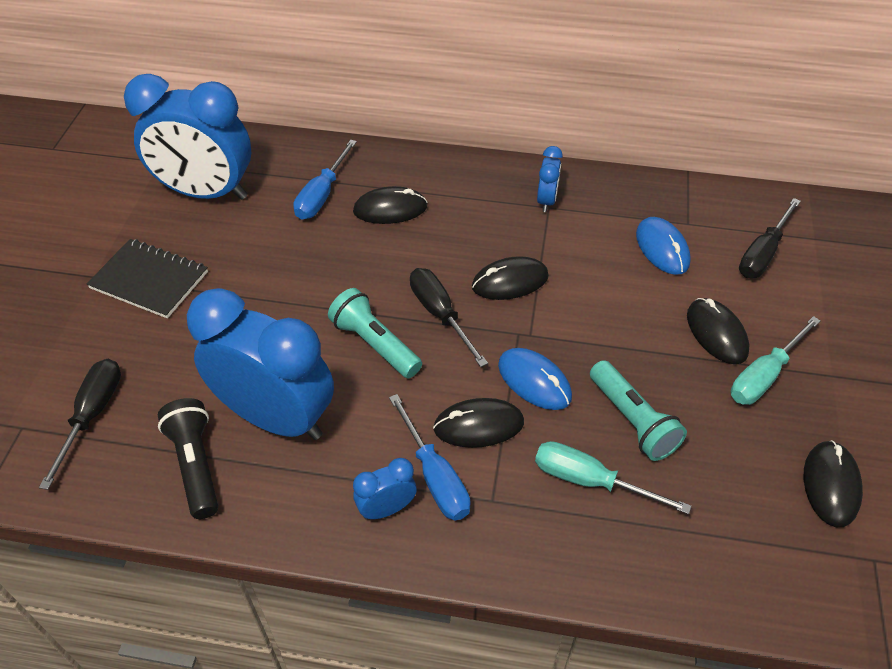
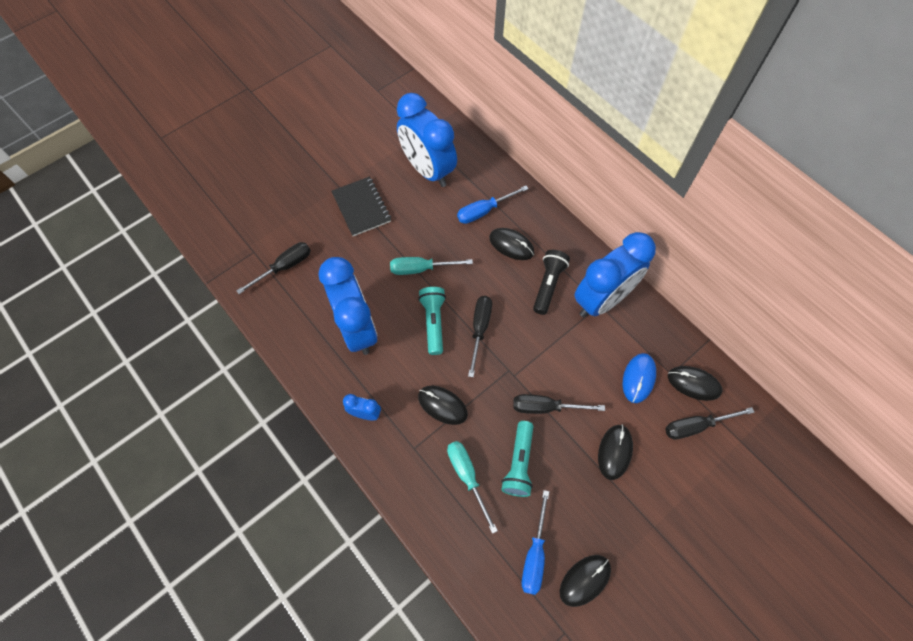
camera: 40 degrees right, 15 degrees up
black flashlight [158,398,218,519] -> black flashlight moved to [533,250,570,315]
blue screwdriver [389,394,471,520] -> blue screwdriver moved to [522,490,549,595]
black mouse [472,256,549,300] -> black mouse moved to [668,366,722,401]
blue mouse [498,348,572,410] -> none
blue clock [537,146,563,212] -> blue clock [574,232,656,317], size x2.33
turquoise screwdriver [731,316,821,405] -> turquoise screwdriver moved to [390,257,473,275]
none -> black screwdriver [513,394,605,414]

